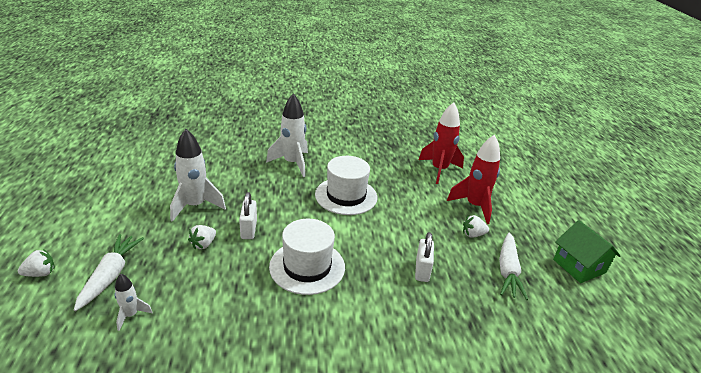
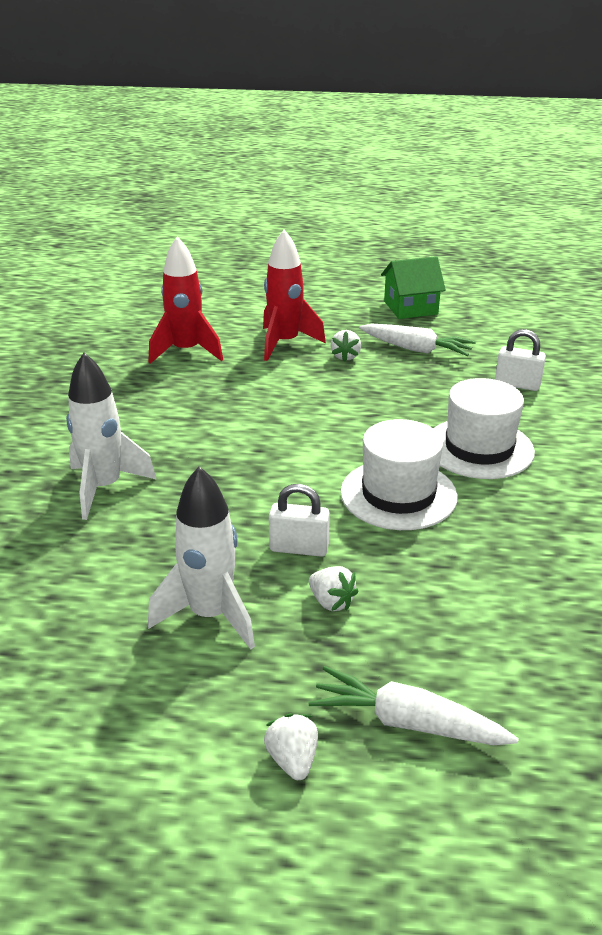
camera: 75 degrees left, 0 degrees up
white strawberry [18,249,55,277] -> white strawberry moved to [264,713,318,780]
white rocket [115,274,153,331] -> none
white hat [315,156,377,215] -> white hat moved to [433,378,535,479]
white padlock [415,232,434,282] -> white padlock moved to [495,329,546,391]

